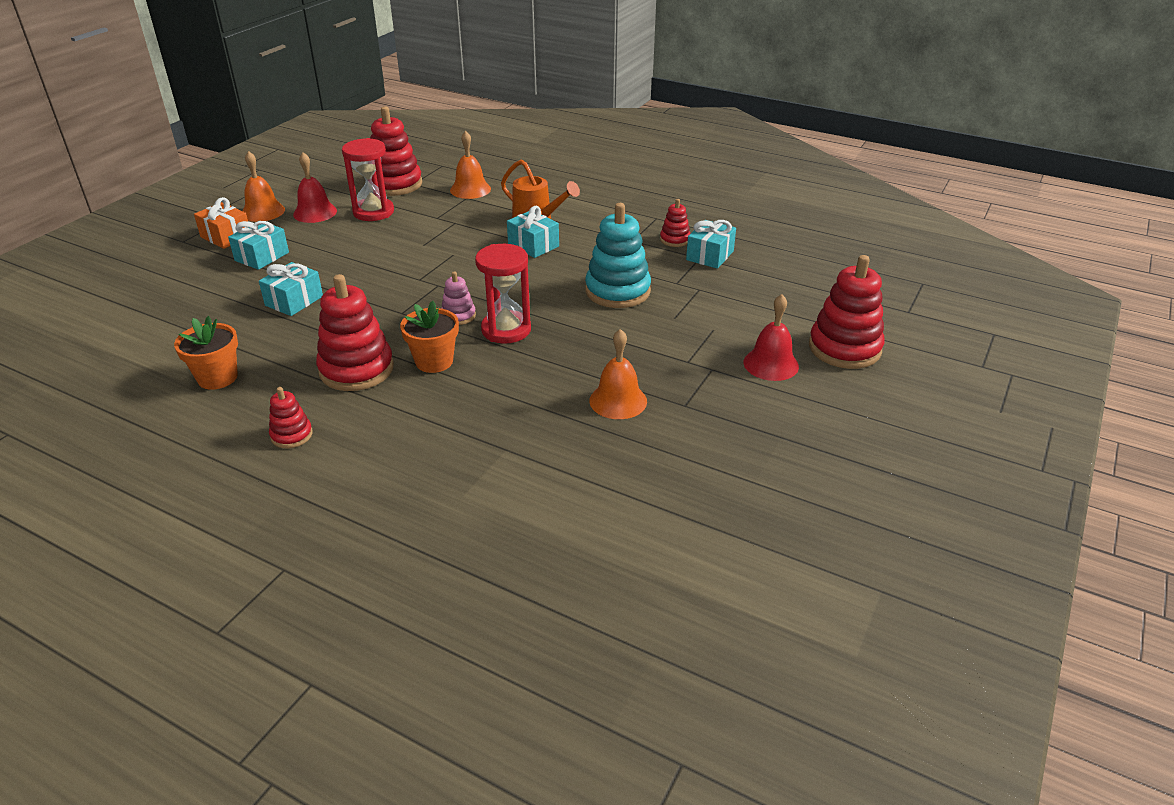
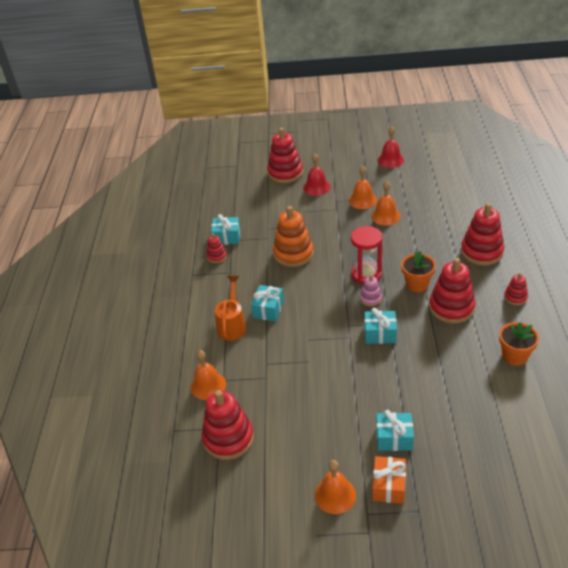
camera: 115 degrees left, 5 degrees up
turquoise gift [259,262,323,316] -> turquoise gift moved to [365,308,397,344]
red bell [293,152,337,223] -> red bell moved to [378,126,404,168]
red hourglass [342,138,394,221] -> none
turquoise stacking toy [585,203,651,308] -> orange stacking toy [273,206,314,267]
none -> orange bell [349,166,377,209]
none -> red stacking toy [461,203,504,266]

